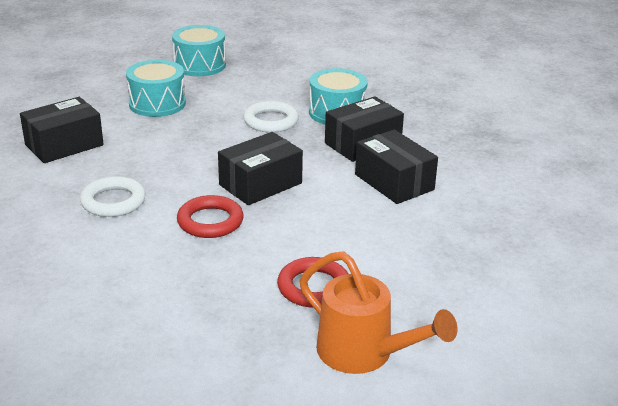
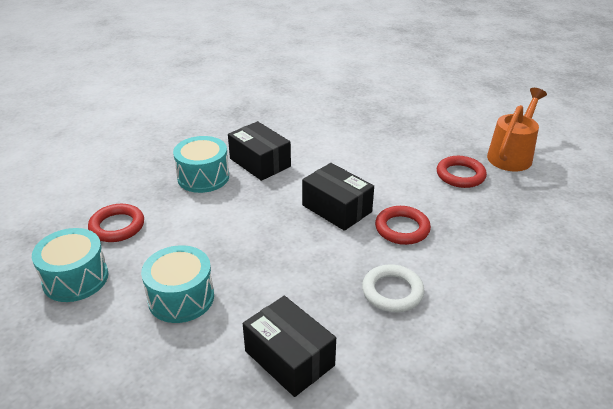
camera: 95 degrees left, 5 degrees up
white ring [244,101,299,133] -> none
black box [355,130,438,204] -> none
none -> red ring [88,204,144,242]

